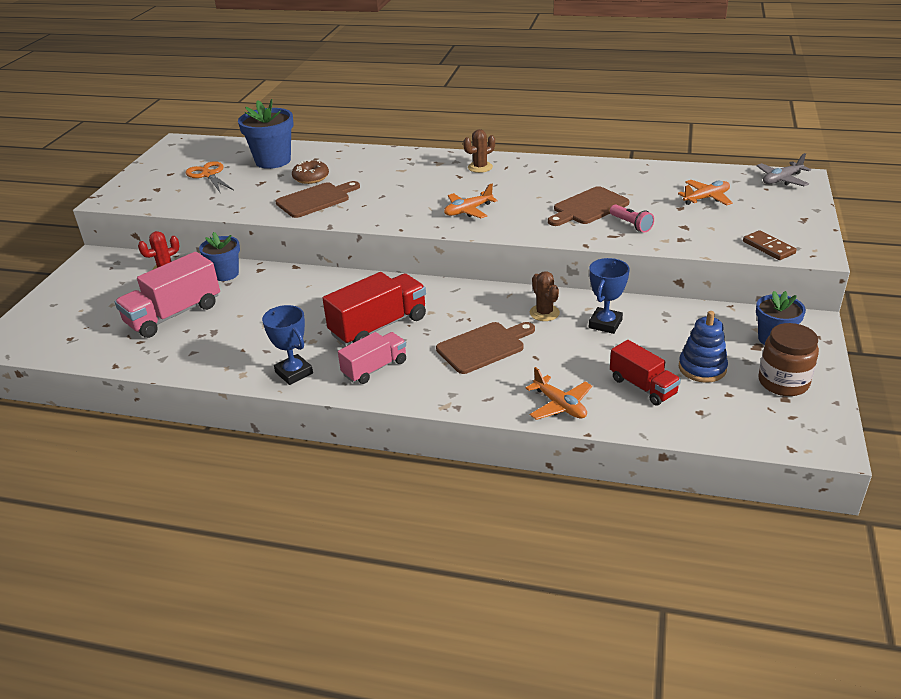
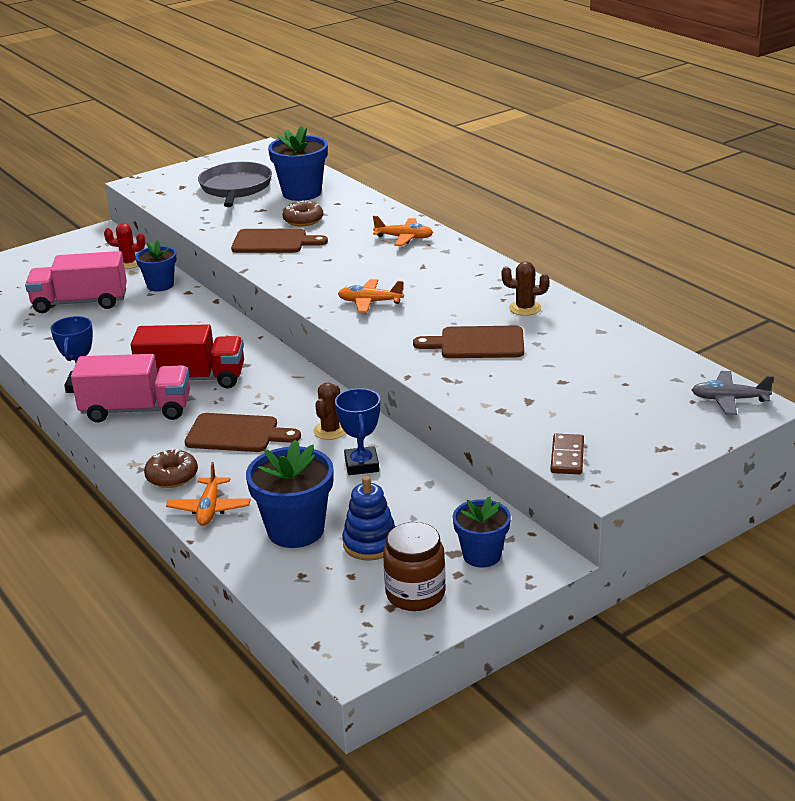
camera: 40 degrees right, 5 degrees down
orange scissors [186,161,234,192] -> grey pan [198,162,272,207]
pink truck [338,332,406,384] -> pink truck [71,354,190,422], size x1.58
brown cactus [463,129,495,173] -> brown cactus moved to [502,261,549,316]
blue trophy [589,258,630,334] -> blue trophy turned 75 degrees counterclockwise [335,388,380,475]
pink flashlight [610,204,654,232] -> none
red truck [610,340,681,405] -> blue flower pot [246,440,334,548]
orange plane [678,180,733,206] -> orange plane moved to [373,216,433,246]
none -> brown donut [144,449,198,488]

